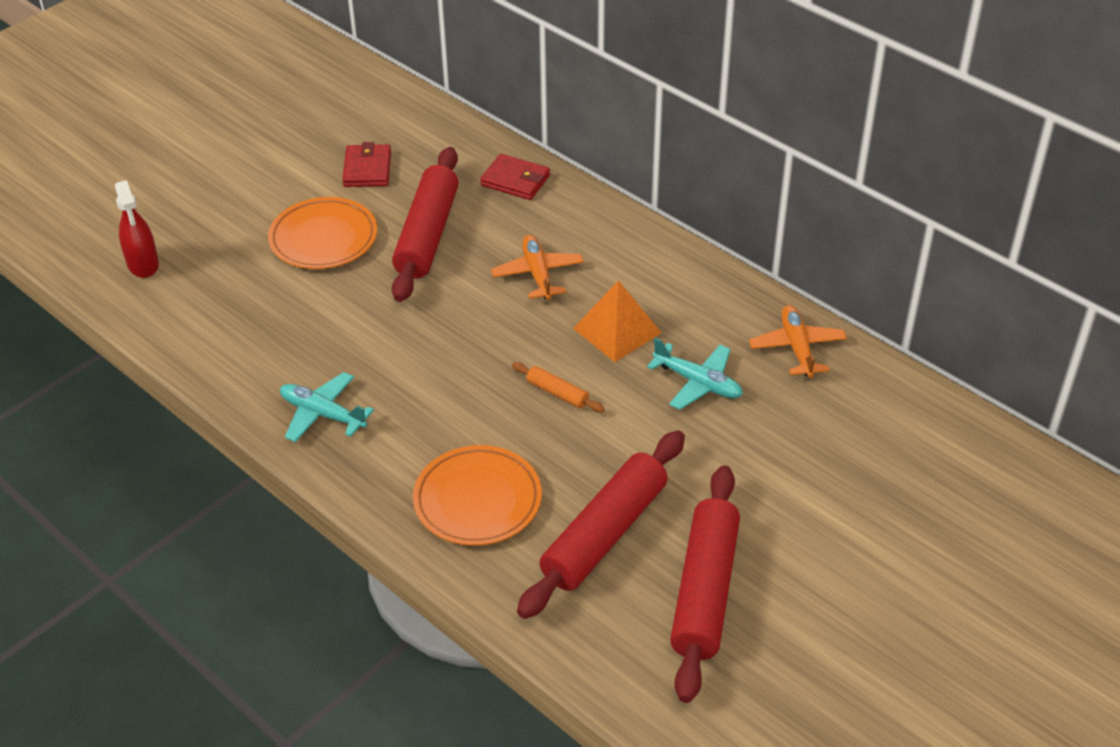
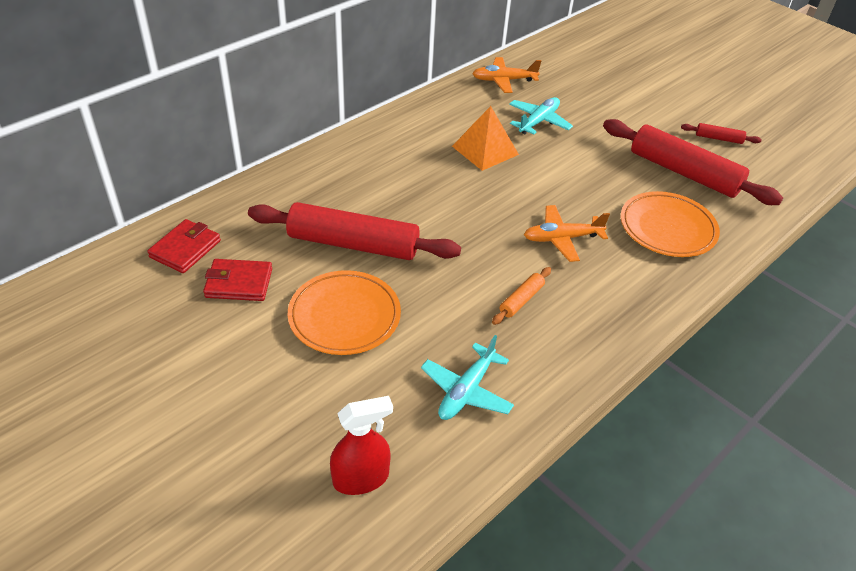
camera: 90 degrees left, 0 degrees up
turquoise plane [280,372,374,442] -> turquoise plane moved to [421,335,514,420]
red wallet [480,154,550,200] -> red wallet moved to [147,219,221,273]
orange plane [491,235,584,300] -> orange plane moved to [524,205,610,262]
orange rolling pin [512,362,605,413] -> orange rolling pin moved to [492,267,551,325]
red rolling pin [670,465,740,703] -> red rolling pin [681,123,762,144], size x0.43

